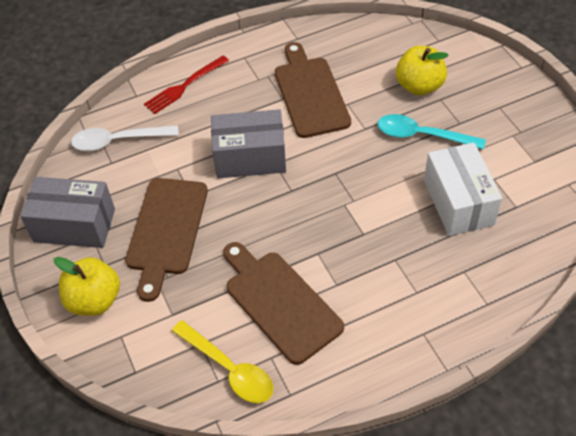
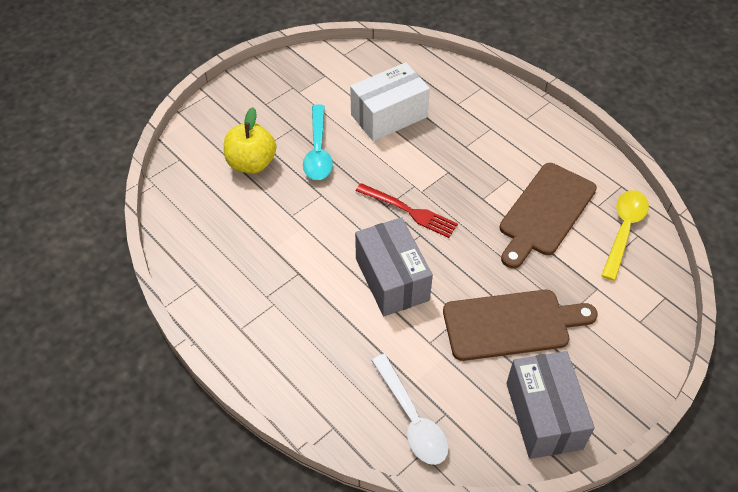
camera: 110 degrees left, 0 degrees up
yellow apple [54,257,120,316] -> none
red fork [144,56,229,114] -> red fork moved to [356,183,458,238]
brown cutting board [275,42,351,138] -> none

